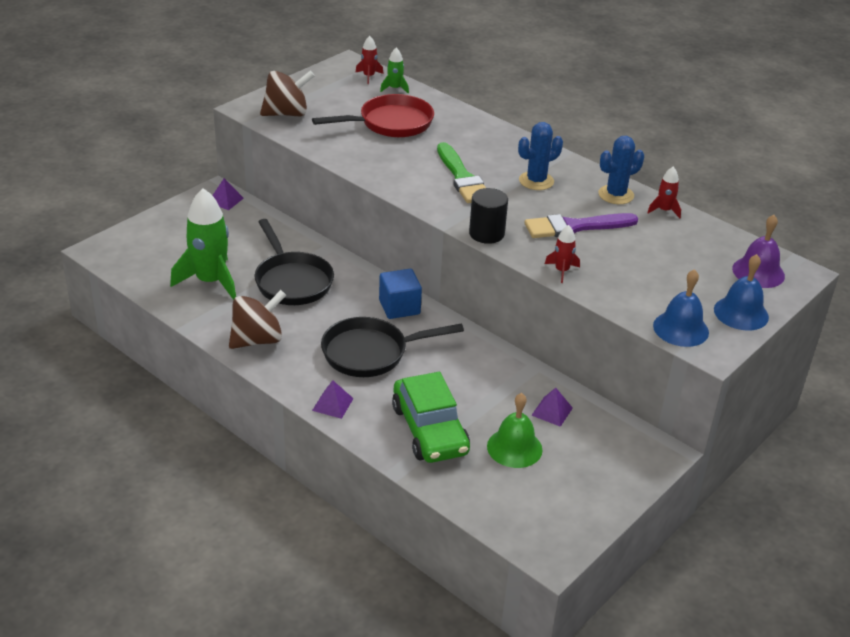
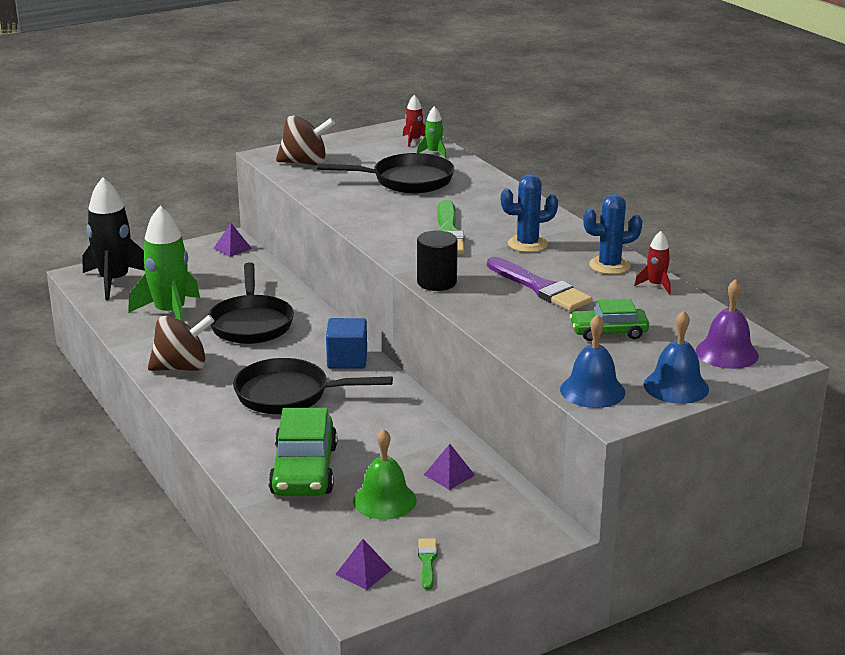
camera: 20 degrees right, 10 degrees down
red pan [312,94,434,137] -> black pan [317,153,454,193]
purple pyramid [312,380,354,419] -> purple pyramid moved to [335,539,392,590]
purple brush [524,213,638,238] -> purple brush turned 135 degrees counterclockwise [487,257,592,311]
red rocket [545,225,580,283] -> none
none -> black rocket [82,177,145,300]
none -> green brush [418,539,437,590]
none -> green car [570,299,649,341]

